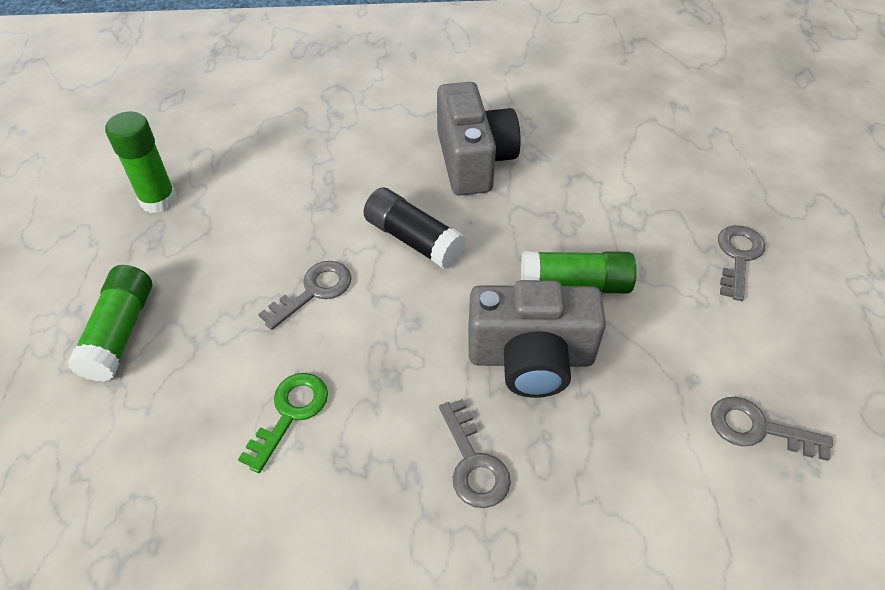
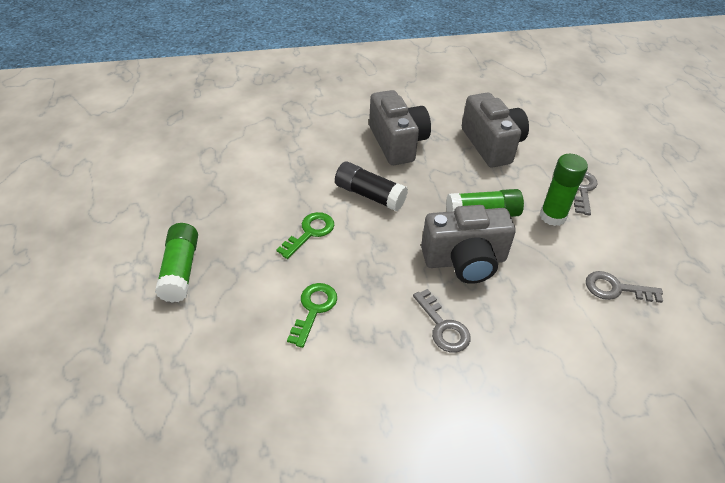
camera: 10 degrees left, 5 degrees down
green glue stick [105,112,177,213] -> green glue stick moved to [540,154,588,226]
grey key [258,261,351,330] -> green key [276,212,334,259]
none -> grey camera [462,92,529,167]

